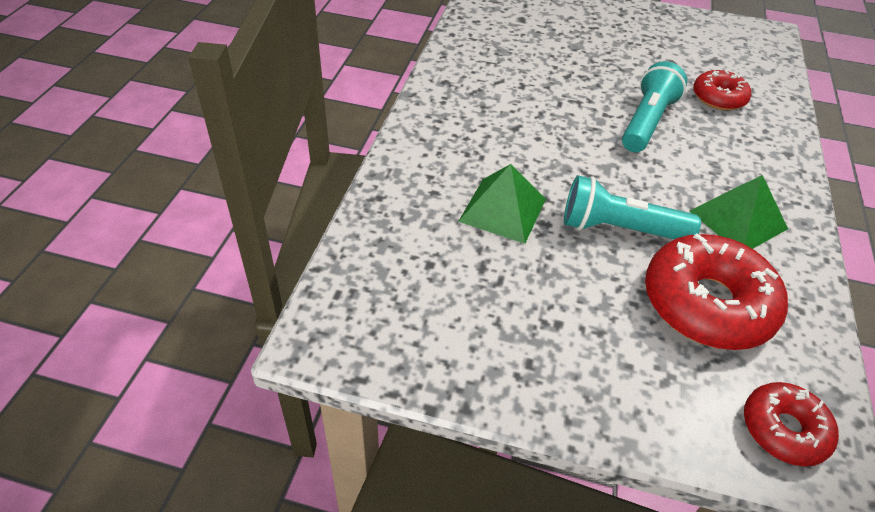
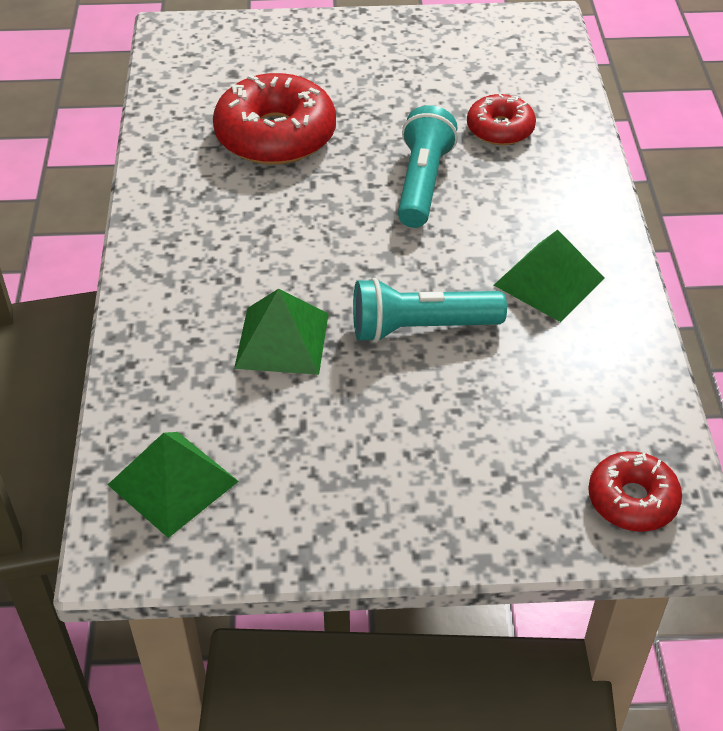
camera: 15 degrees left, 0 degrees up
red donut [645,233,788,350] -> red donut moved to [213,73,336,165]
none -> green pyramid [108,432,239,538]

